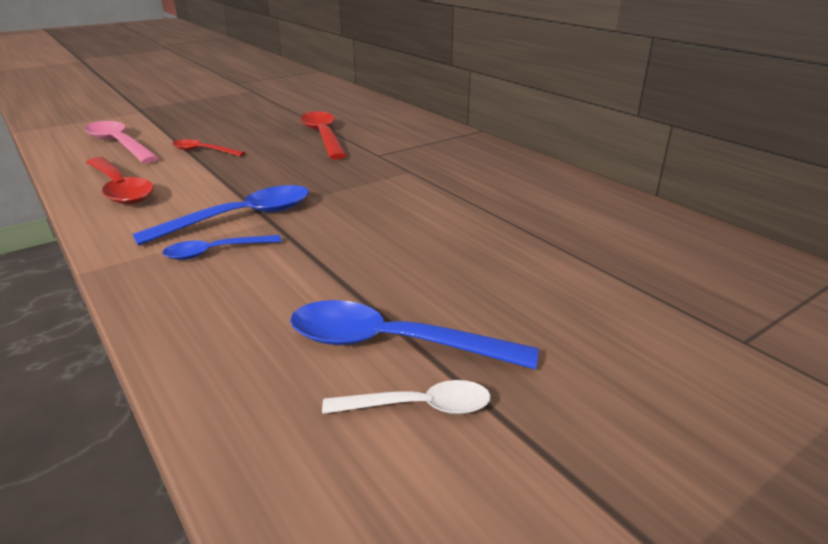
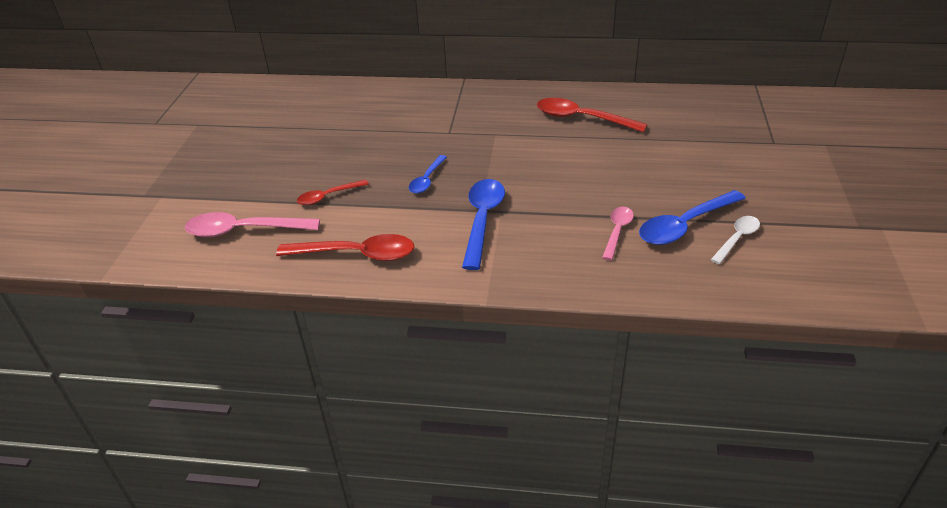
camera: 45 degrees left, 10 degrees up
blue spoon [162,235,282,260] -> blue spoon moved to [409,155,447,194]
red spoon [300,111,347,160] -> red spoon moved to [537,98,648,132]
none -> pink spoon [602,207,634,260]

